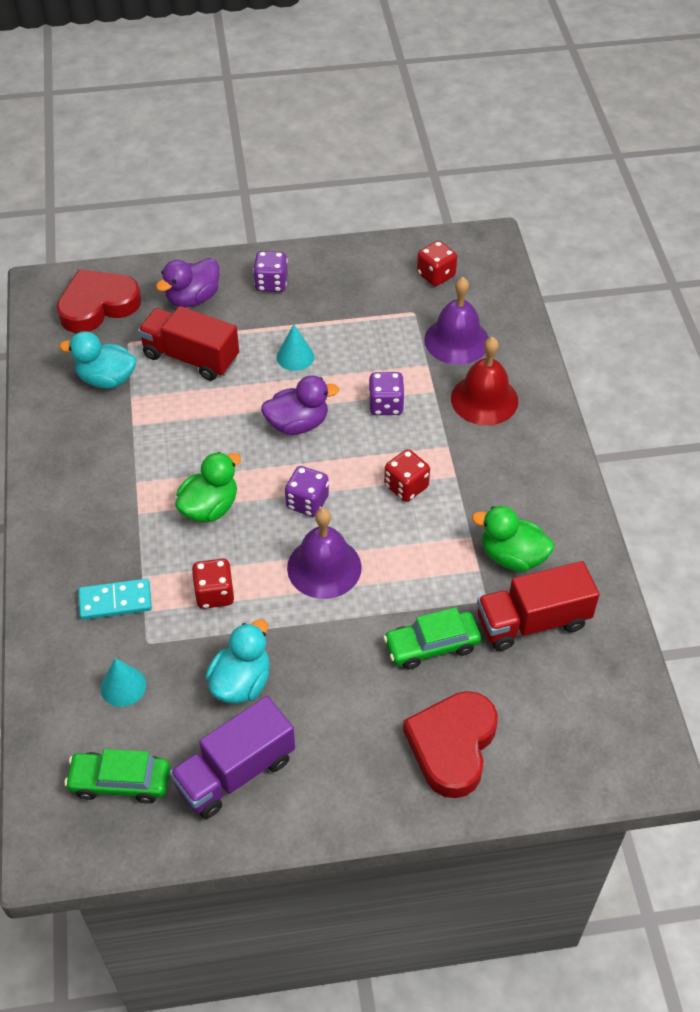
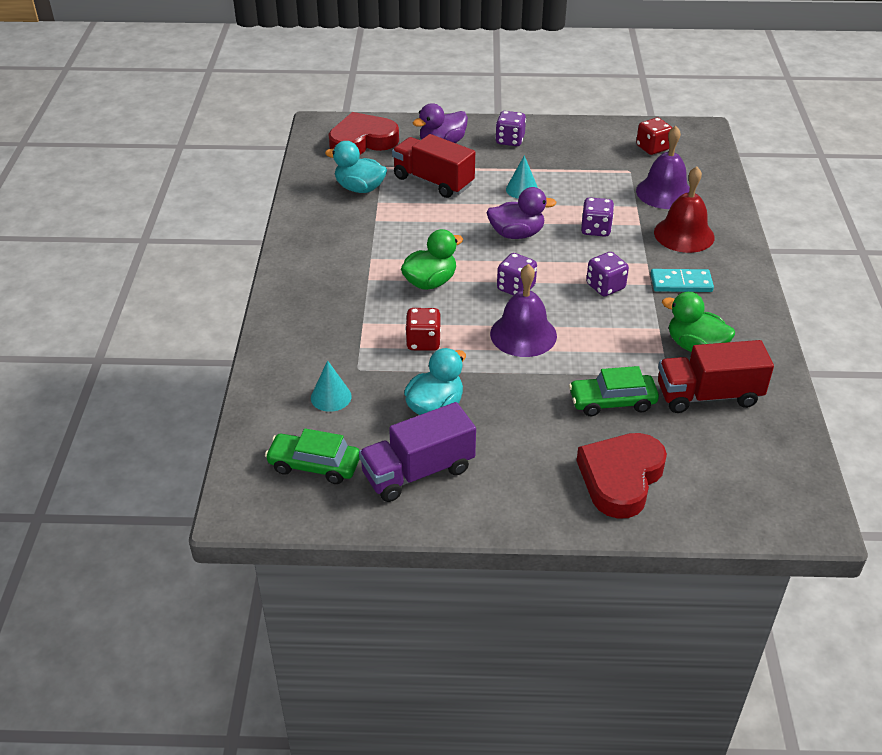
camera: 10 degrees right, 10 degrees down
turquoise domino [78,578,152,620] -> turquoise domino moved to [651,269,714,292]
red dice [384,449,430,502] -> purple dice [586,252,629,296]

